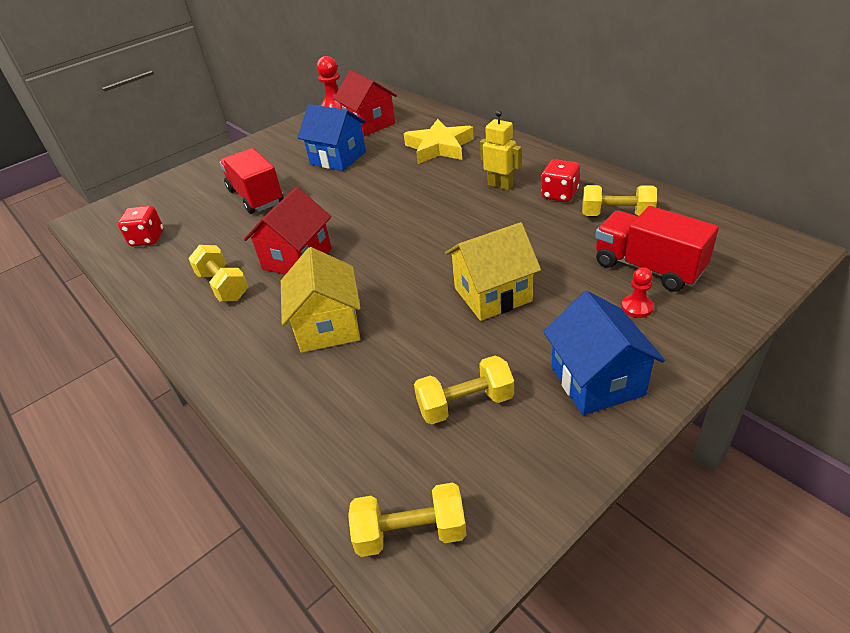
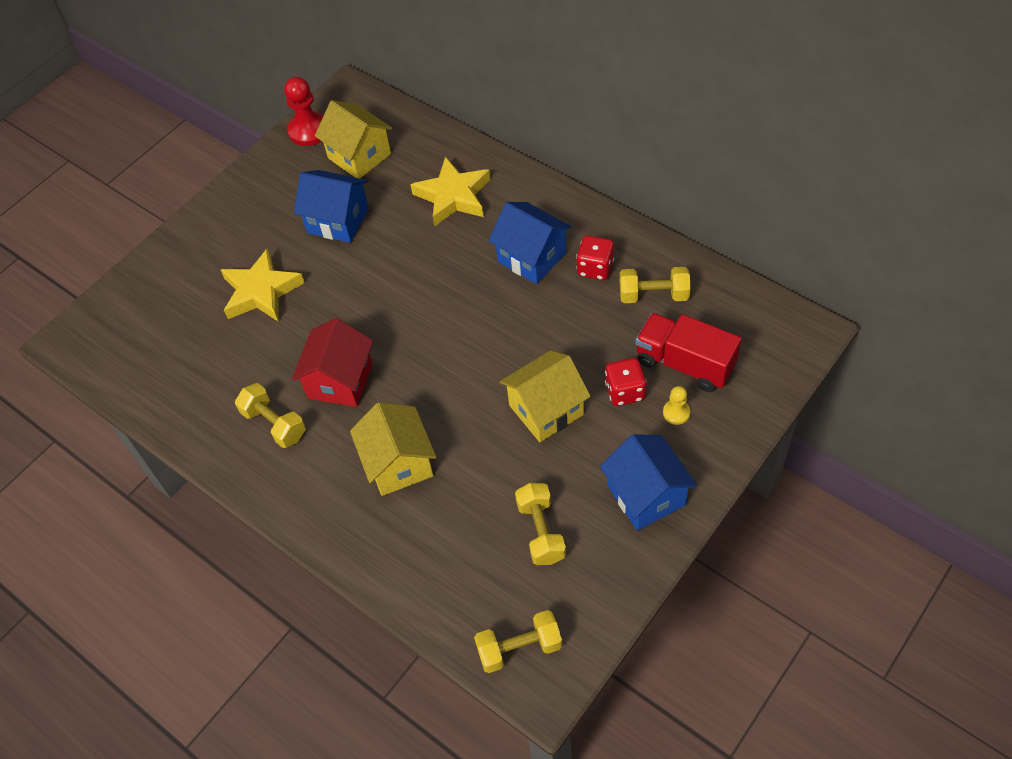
camera: 10 degrees left, 15 degrees up
red dice [118,206,164,246] -> red dice moved to [605,358,647,406]
red truck [220,148,284,214] -> yellow star [221,248,305,322]
red house [334,70,397,136] -> yellow house [315,100,392,179]
yellow dumbbell [414,355,514,424] -> yellow dumbbell turned 75 degrees counterclockwise [515,483,566,565]
yellow robot [480,110,521,190] -> blue house [488,202,572,284]
red pawn [621,267,654,318] -> yellow pawn [663,386,691,425]

